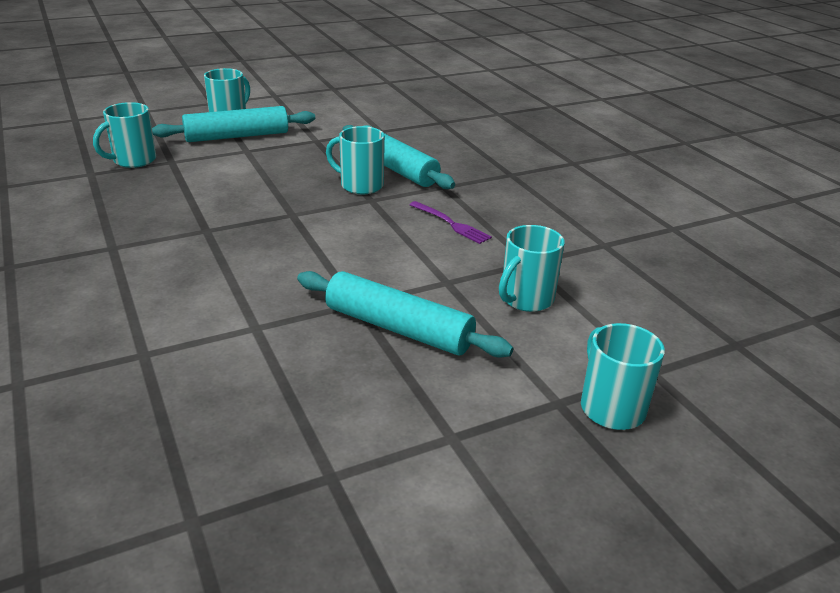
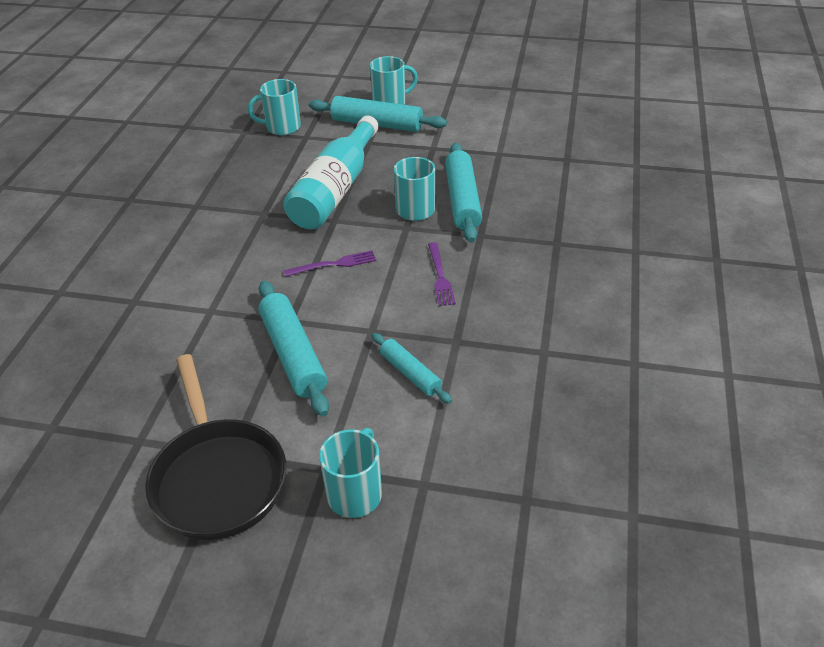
camera: 40 degrees right, 10 degrees up
turquoise mug [499,225,565,312] -> turquoise rolling pin [372,333,452,404]
none -> black pan [145,354,286,540]
none -> turquoise bottle [283,116,379,229]
none -> purple fork [284,250,376,277]

